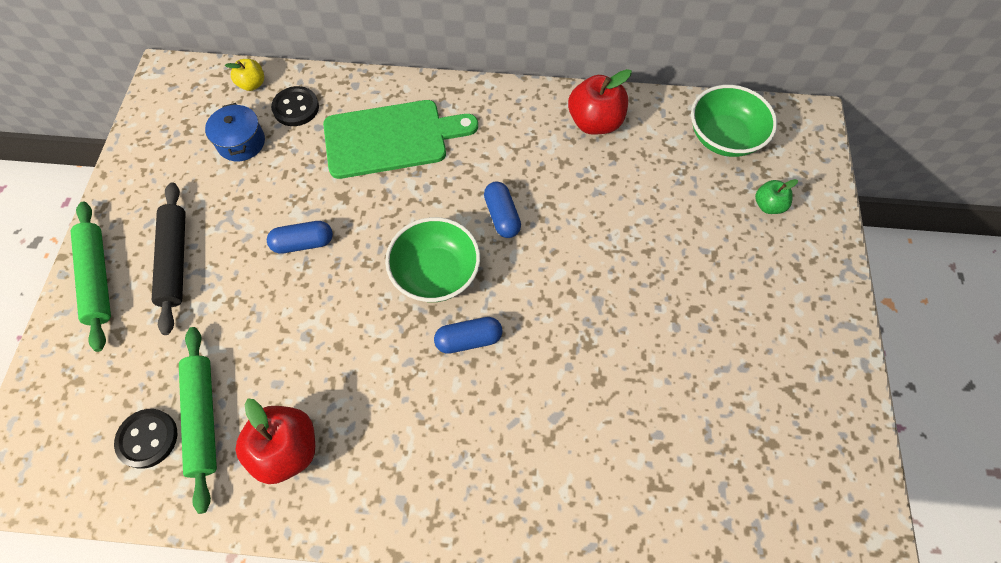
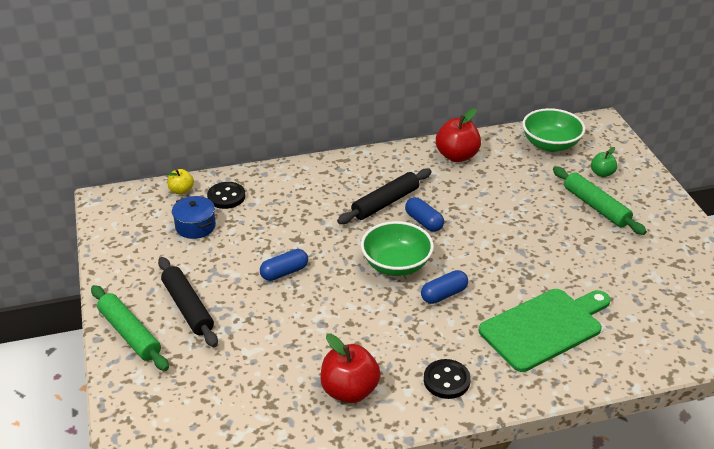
camera: 20 degrees left, 25 degrees down
black button [114,409,177,469] -> black button moved to [424,359,471,399]
green rolling pin [179,327,217,514] -> green rolling pin moved to [553,166,647,235]
green cutting board [323,100,478,179] -> green cutting board moved to [479,289,611,372]
none -> black rolling pin [337,168,432,224]

